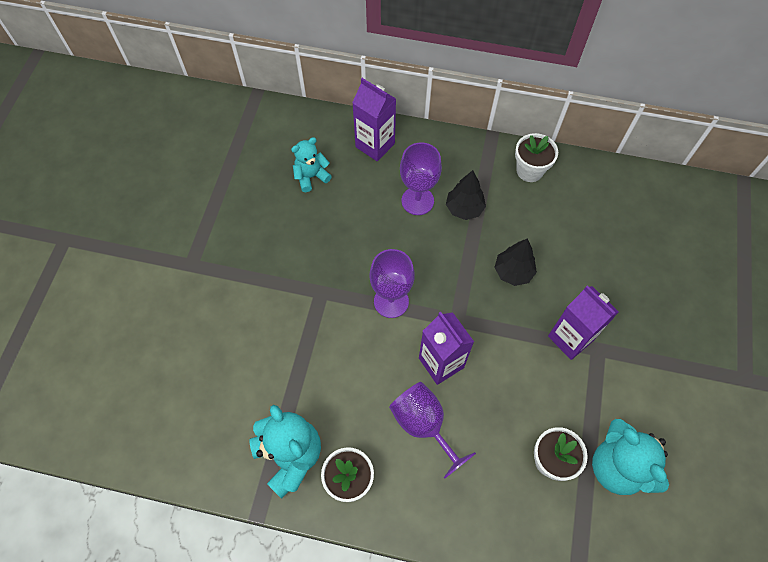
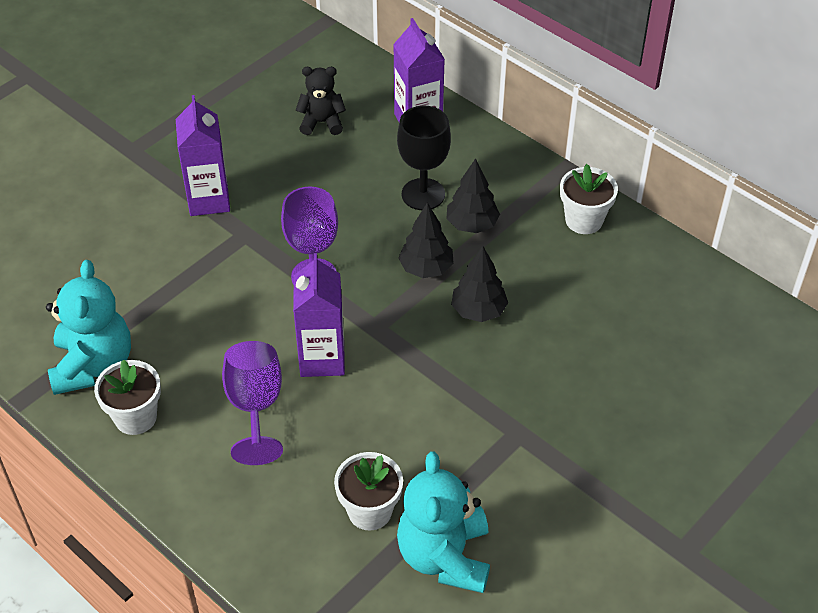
camera: 30 degrees right, 15 degrees down
turquoise teddy bear [291,137,332,192] -> black teddy bear [296,67,346,135]
purple goblet [400,143,442,215] -> black goblet [397,106,451,210]
purple carton [548,286,619,360] -> purple carton moved to [176,95,230,216]
none -> black tree [398,203,454,278]

